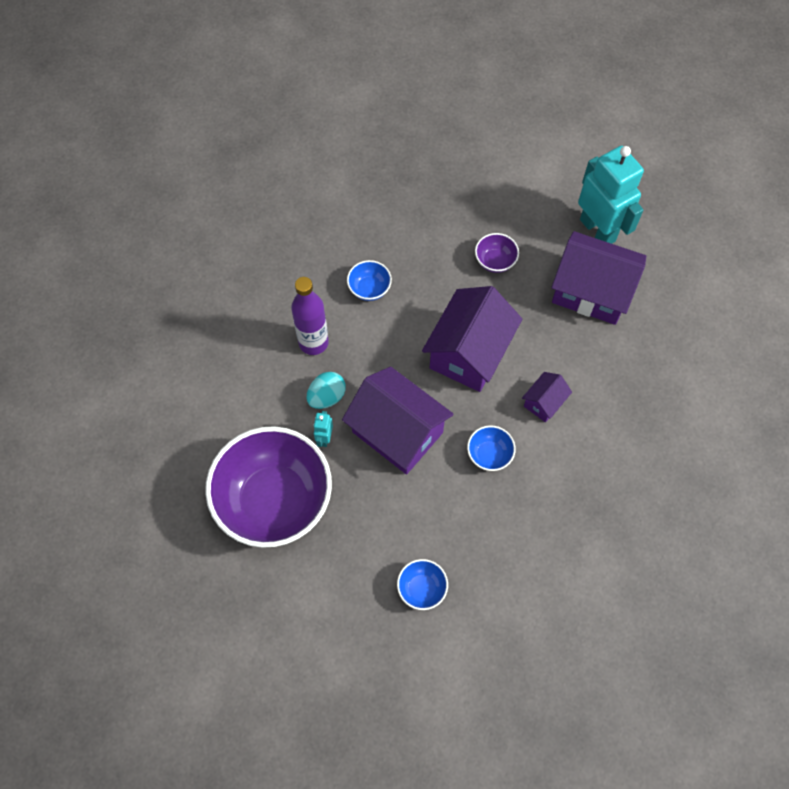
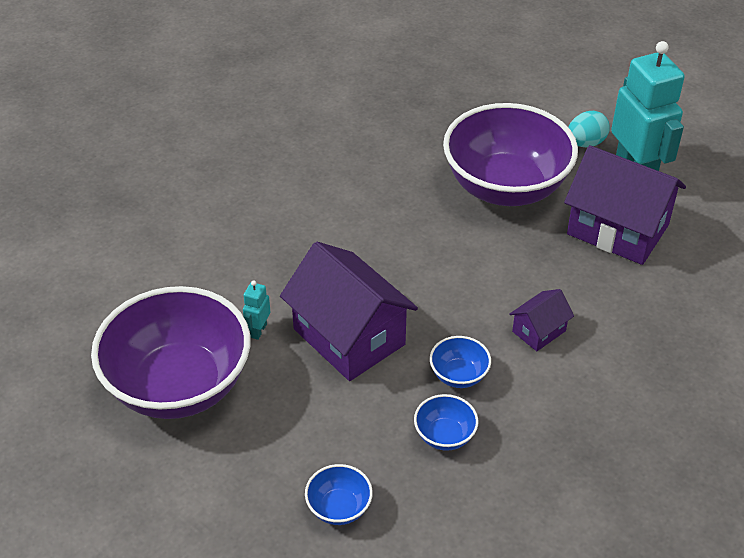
camera: 10 degrees right, 20 degrees down
purple bottle [291,277,329,355] -> none
turquoise egg [307,372,346,409] -> turquoise egg moved to [568,111,610,147]
blue bowl [347,260,392,301] -> blue bowl moved to [414,394,478,451]
purple house [422,286,522,392] -> none
purple bowl [475,233,519,273] -> purple bowl [443,103,578,206], size x2.48

